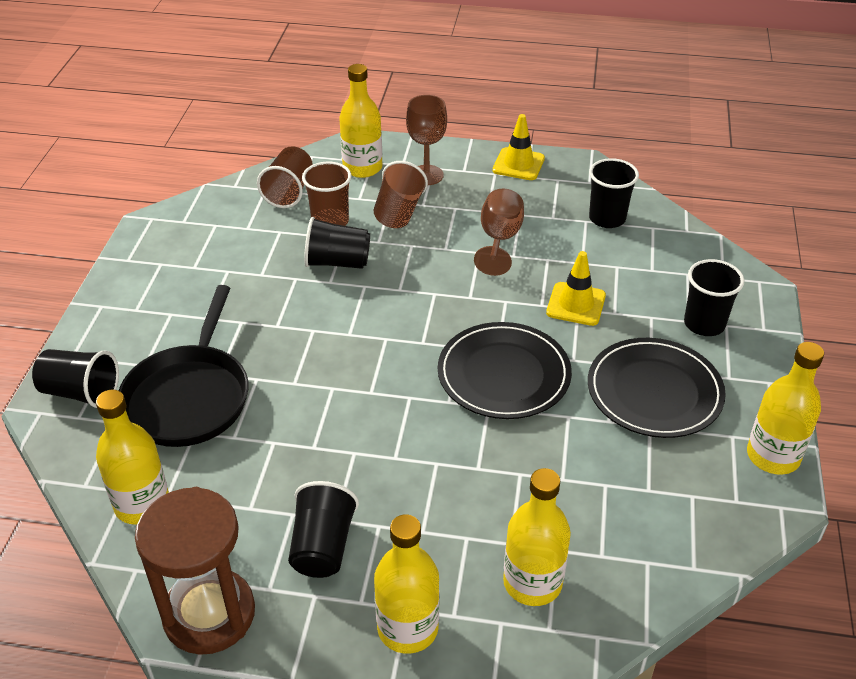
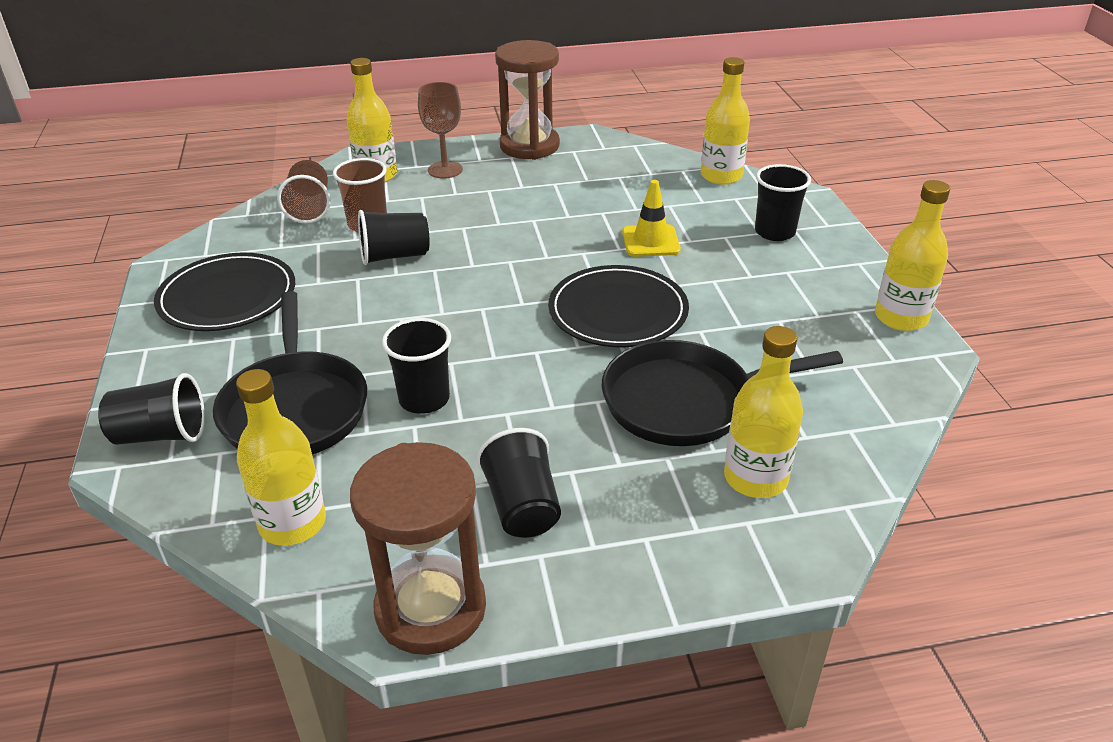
camera: 20 degrees left, 5 degrees down
brown cup [374,161,428,228] -> none
yellow bottle [374,514,439,654] -> yellow bottle moved to [701,57,750,185]
brown goblet [474,188,524,276] -> none
yellow traffic cone [493,114,545,180] -> brown hourglass [495,40,560,160]
black plate [588,338,726,438] -> black plate moved to [154,253,295,331]
black cup [589,158,639,228] -> black cup moved to [382,318,451,414]
none -> black pan [602,340,843,446]

